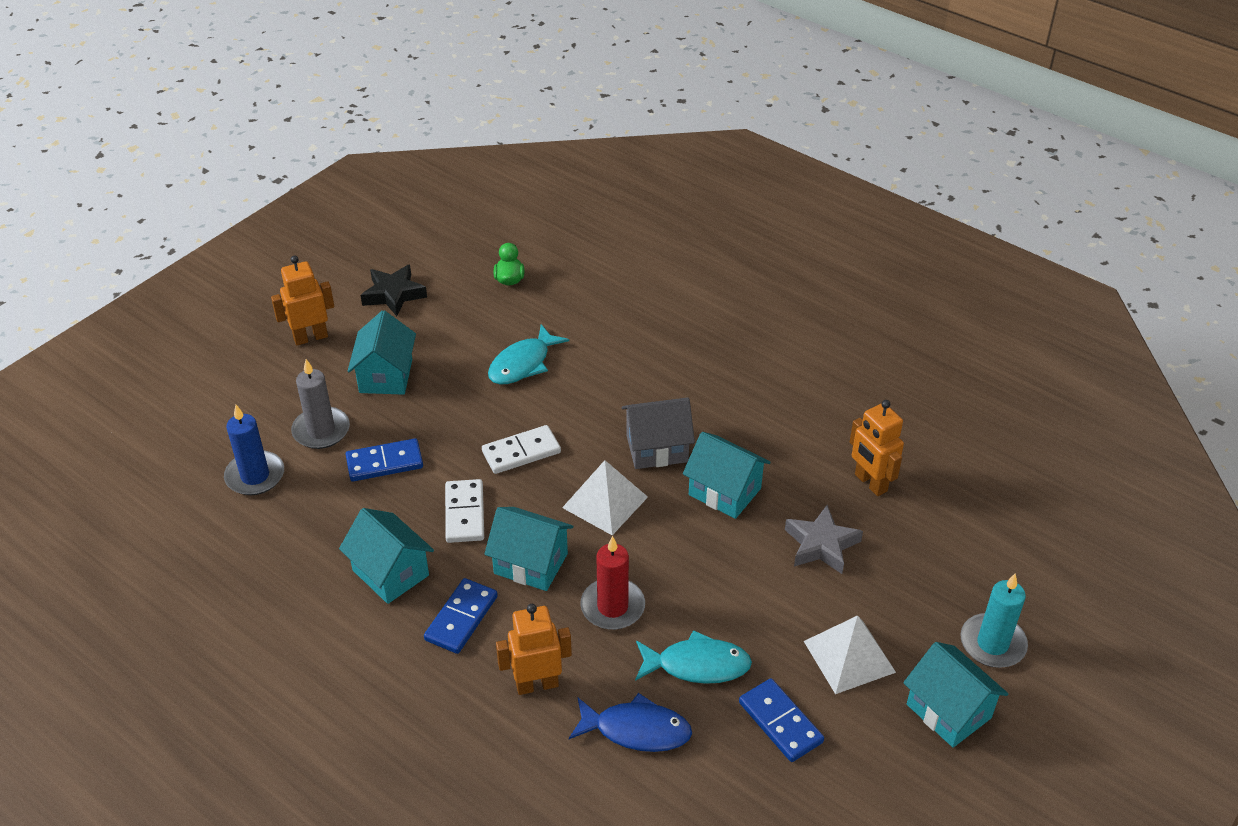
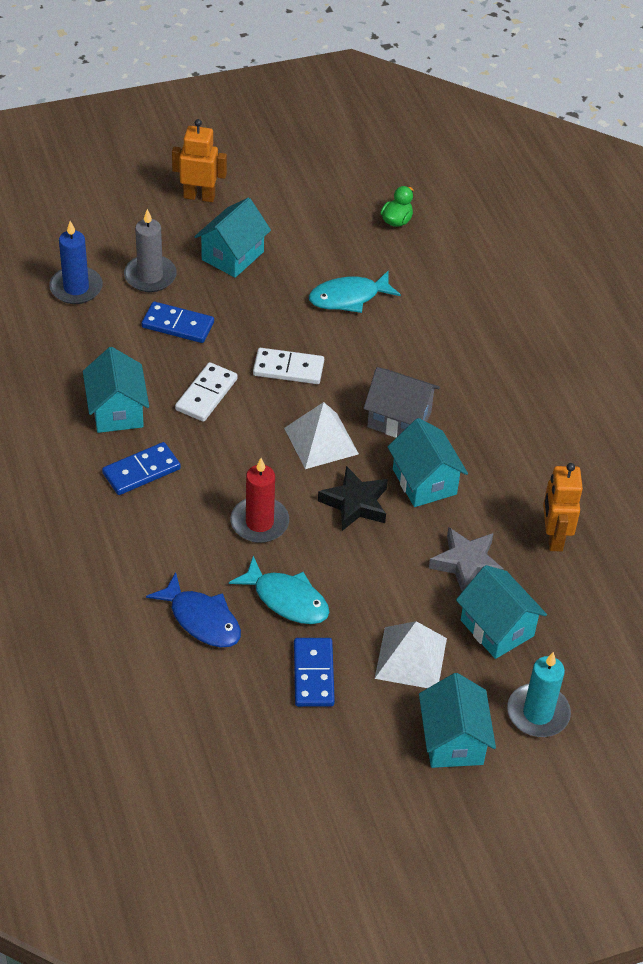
camera: 30 degrees right, 5 degrees up
black star [360,264,427,316] -> black star moved to [318,466,388,531]
turquoise house [484,507,573,591] -> turquoise house moved to [456,565,547,659]
orange robot [496,604,572,695] -> none

